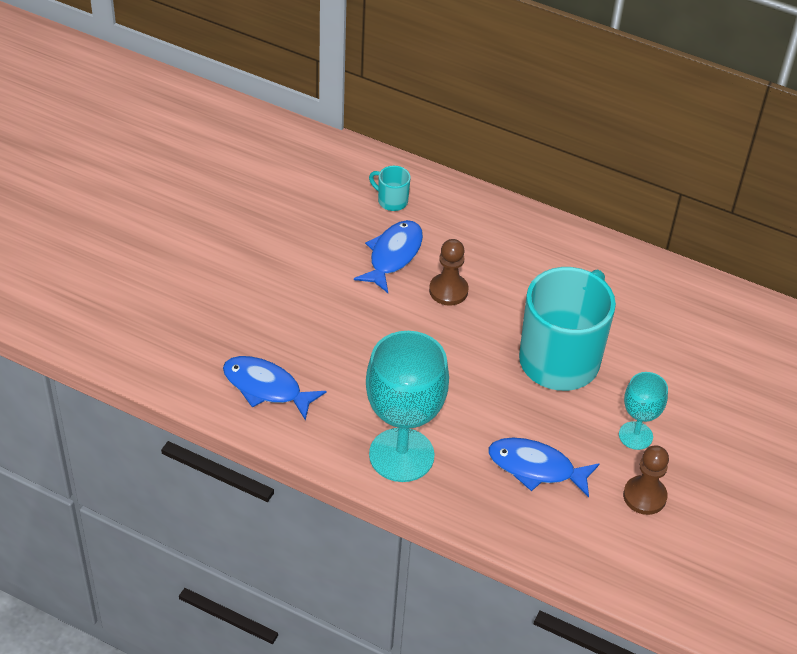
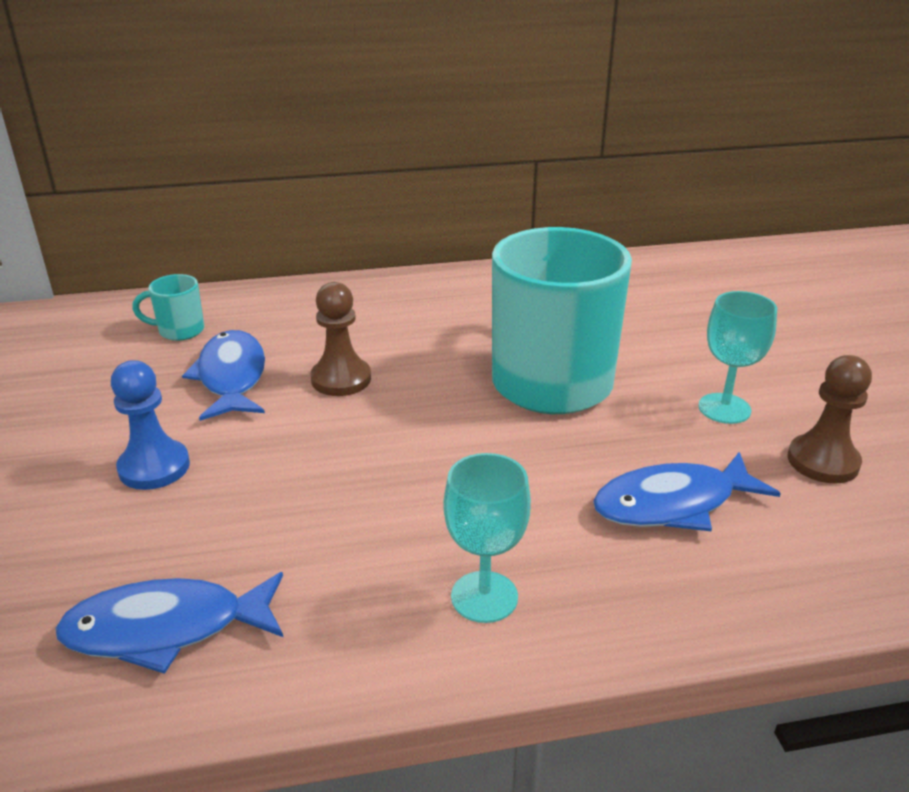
camera: 35 degrees left, 15 degrees down
turquoise goblet [366,331,449,482] -> turquoise goblet [443,453,531,623], size x0.53
none -> blue pawn [111,360,190,490]

